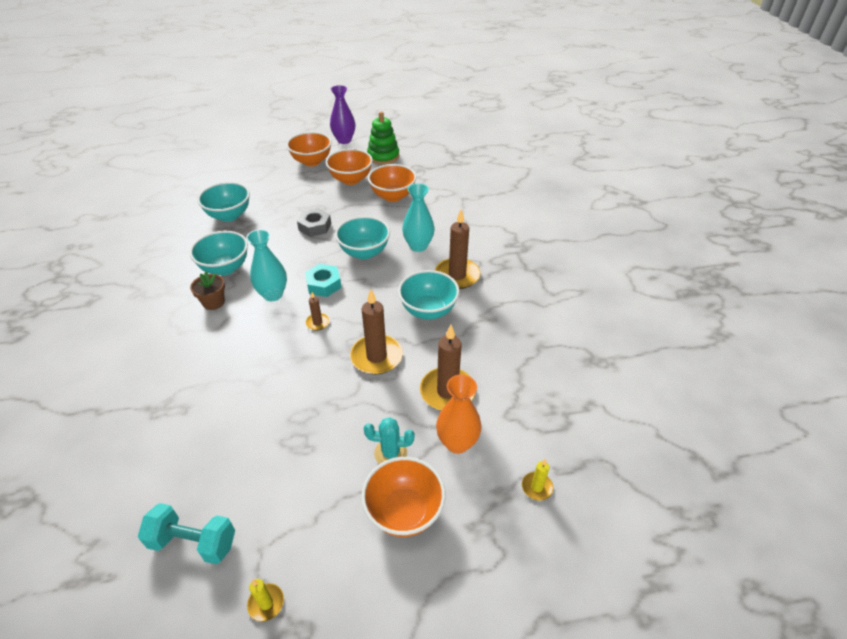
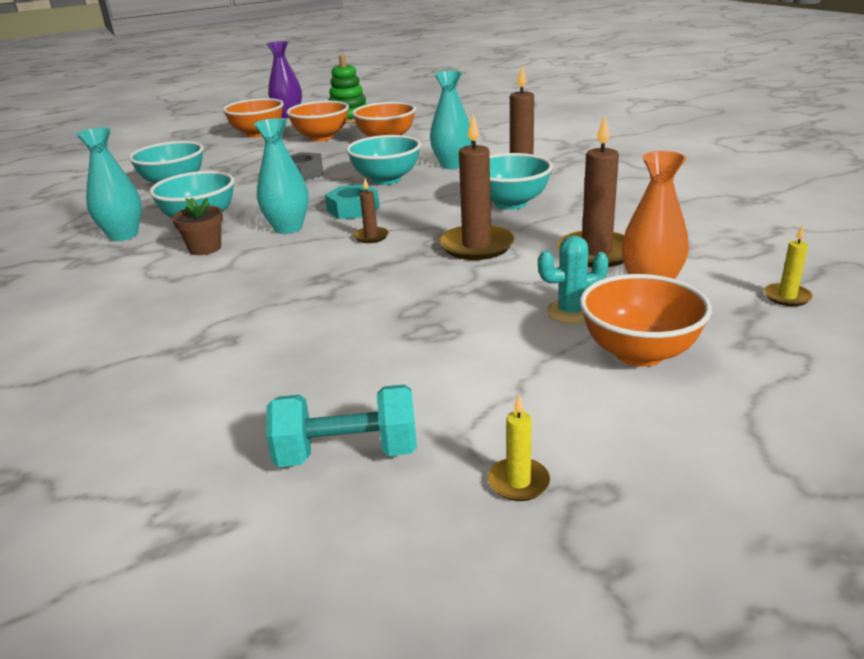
camera: 15 degrees left, 15 degrees down
none -> turquoise vase [76,127,142,241]

